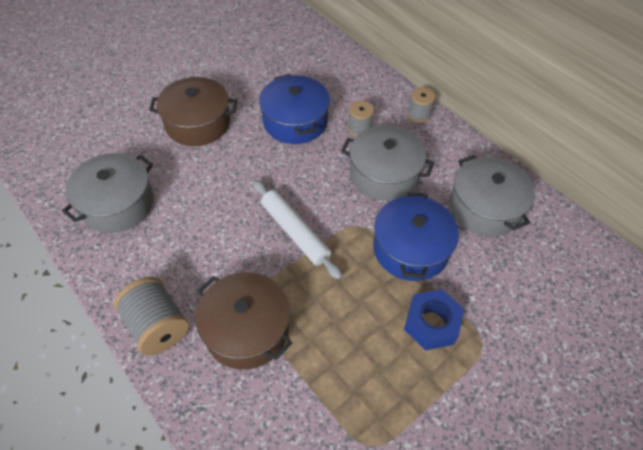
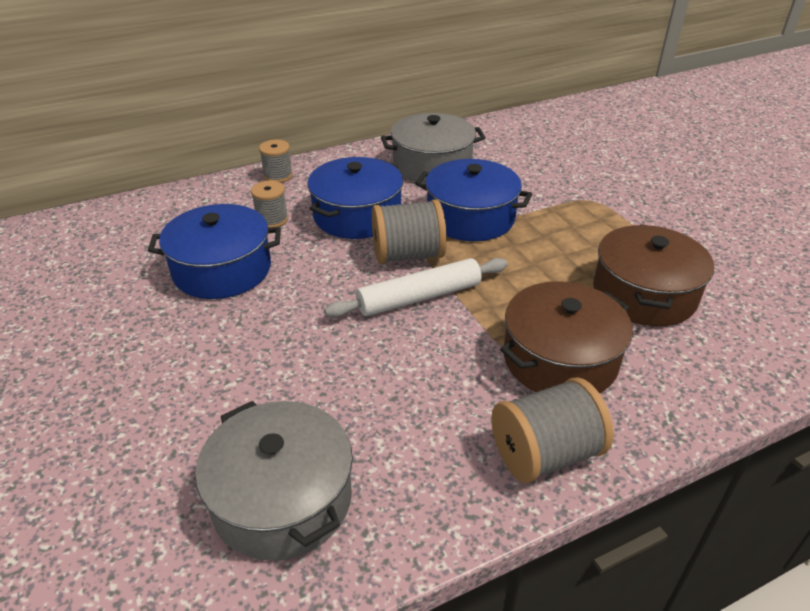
camera: 75 degrees left, 15 degrees down
brown pot [149,77,237,146] -> brown pot moved to [593,224,714,326]
grey pot [341,125,434,201] -> blue pot [307,157,403,239]
blue nut [404,289,464,350] -> none
none -> grey spool [372,199,447,264]

